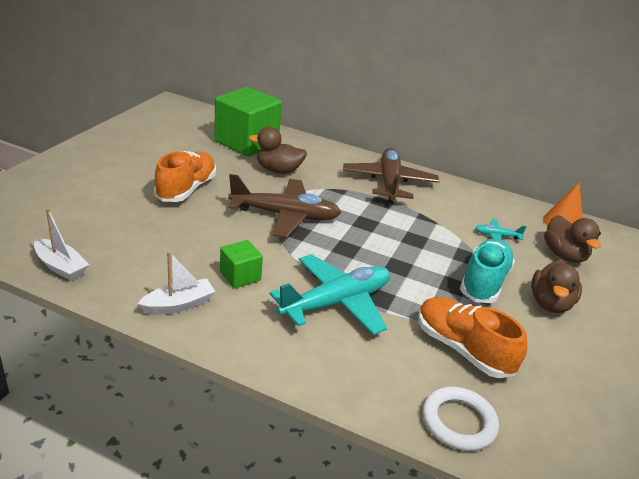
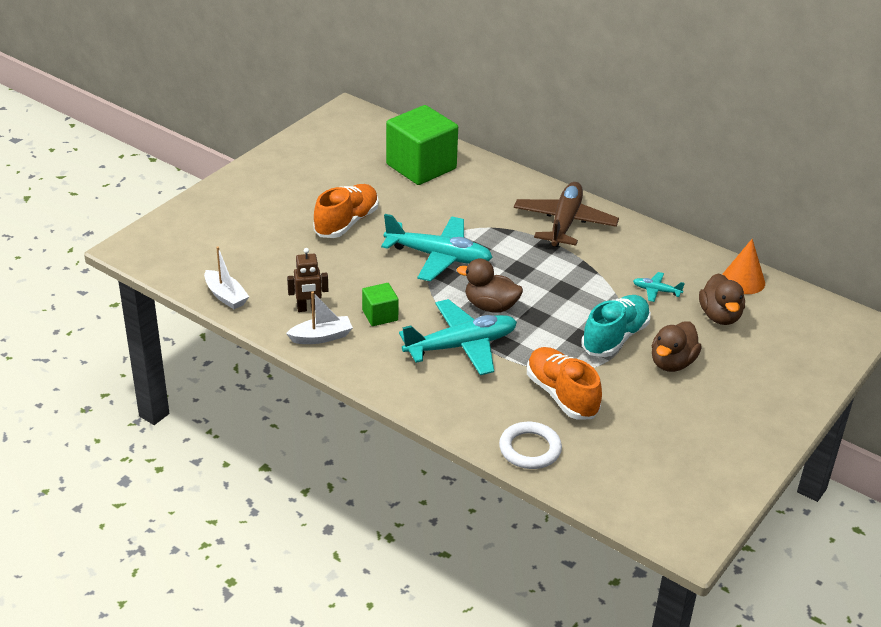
camera: 15 degrees right, 5 degrees up
brown plane [228,174,341,238] -> turquoise plane [381,214,493,282]
brown duck [249,127,307,174] -> brown duck moved to [457,258,523,313]
none -> brown robot [287,248,328,312]

